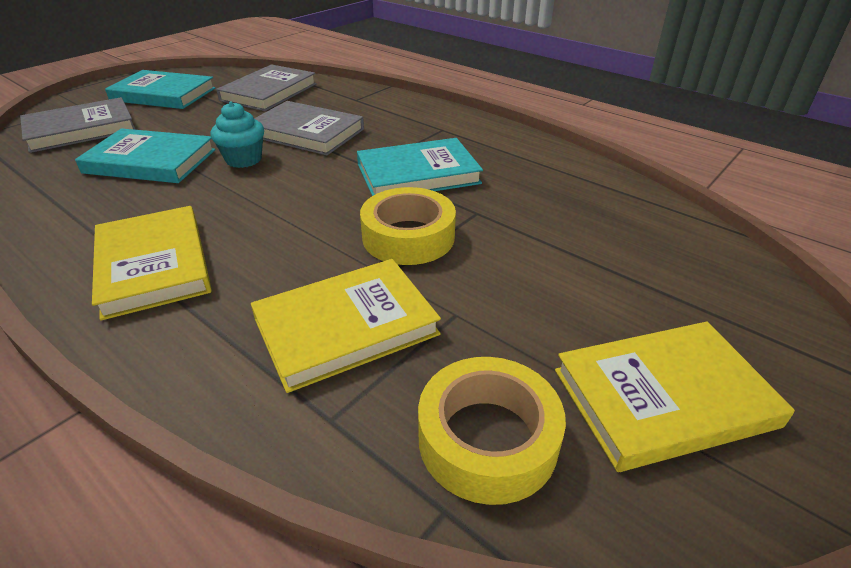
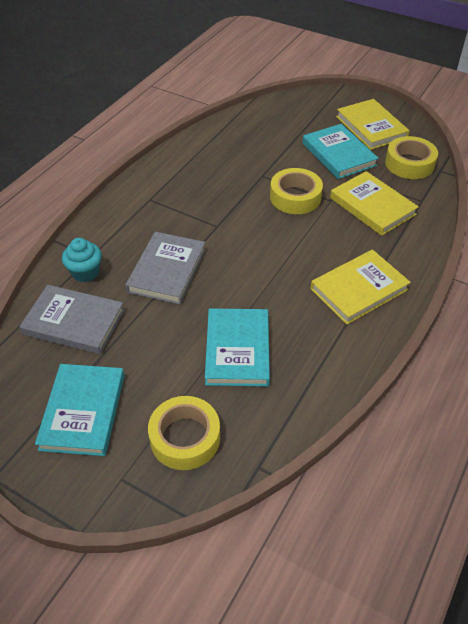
camera: 100 degrees left, 10 degrees up
grey book [20,97,136,153] -> yellow tape [148,396,220,470]
turquoise cupcake [211,102,264,168] -> turquoise cupcake moved to [62,238,102,282]
turquoise book [357,138,483,196] -> turquoise book moved to [302,124,379,179]

